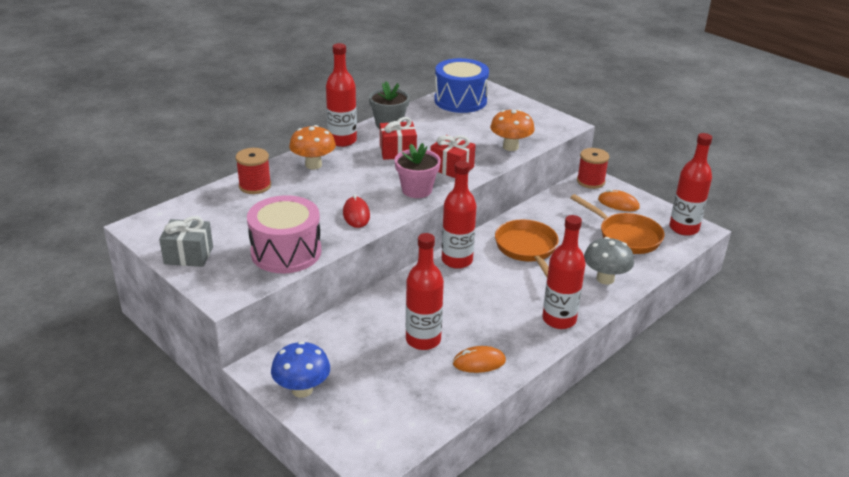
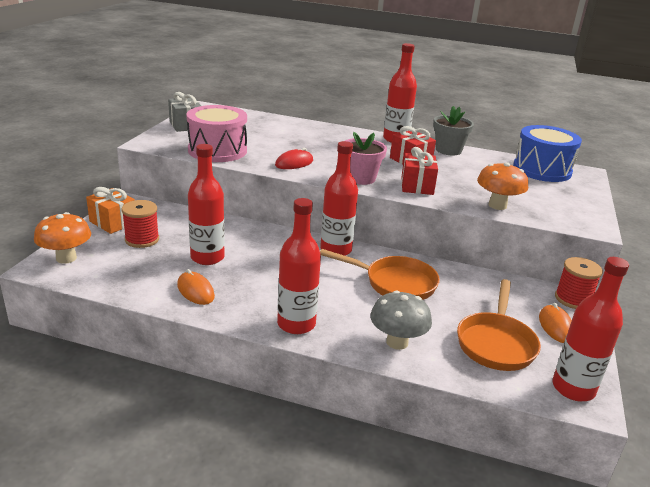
camera: 60 degrees right, 5 degrees down
red spool [236,148,271,194] -> red spool moved to [122,200,159,248]
blue mushroom [271,341,330,398] -> orange gift [86,187,135,234]
orange mushroom [289,125,336,170] -> orange mushroom moved to [34,212,91,264]
orange pan [495,219,559,277] -> orange pan turned 60 degrees clockwise [320,249,440,300]

